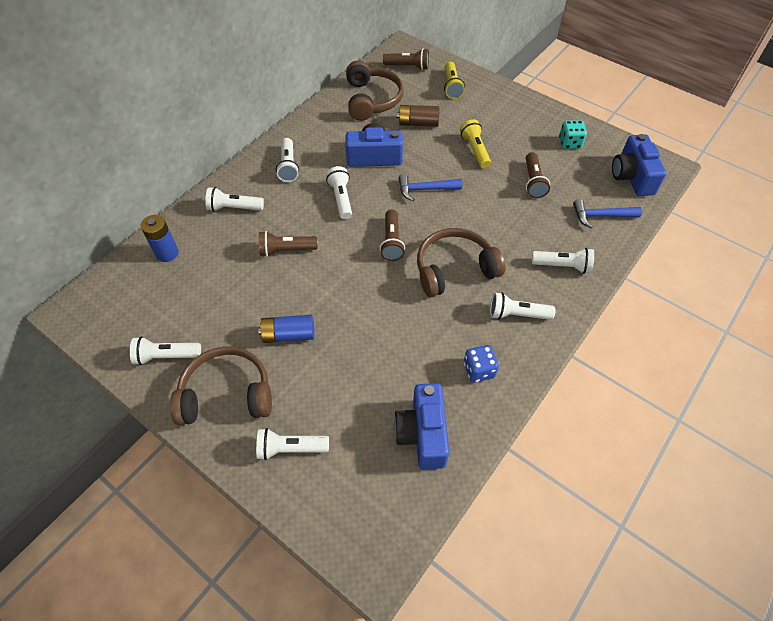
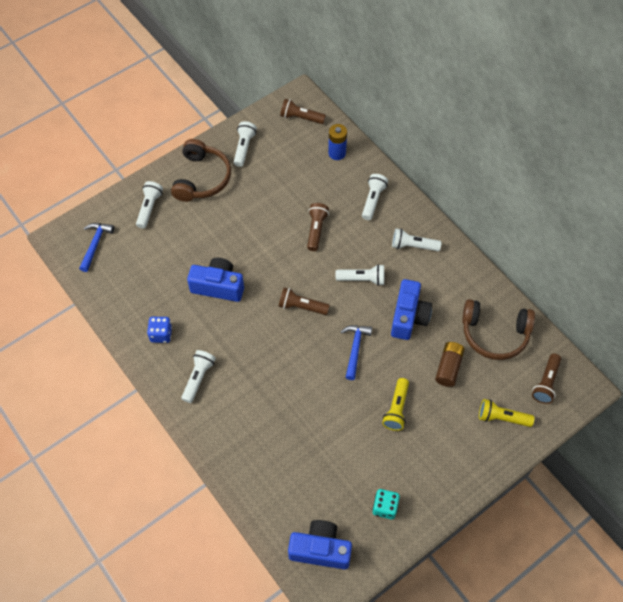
camera: 105 degrees right, 5 degrees up
blue battery [258,315,314,343] -> none
blue camera [394,383,449,469] -> blue camera moved to [187,258,244,302]
brown headphones [417,228,505,297] -> none
yellow flashlight [460,119,491,168] -> yellow flashlight turned 105 degrees clockwise [382,378,409,431]
brown flashlight [526,152,550,198] -> brown flashlight moved to [280,99,326,124]
white flashlight [532,248,594,274] -> none
blue hammer [573,199,642,228] -> blue hammer moved to [79,223,114,272]

